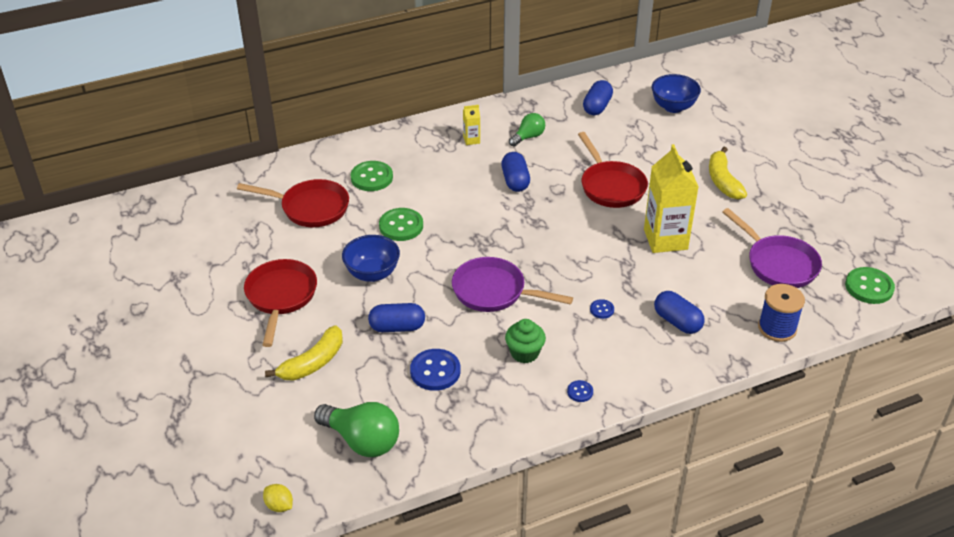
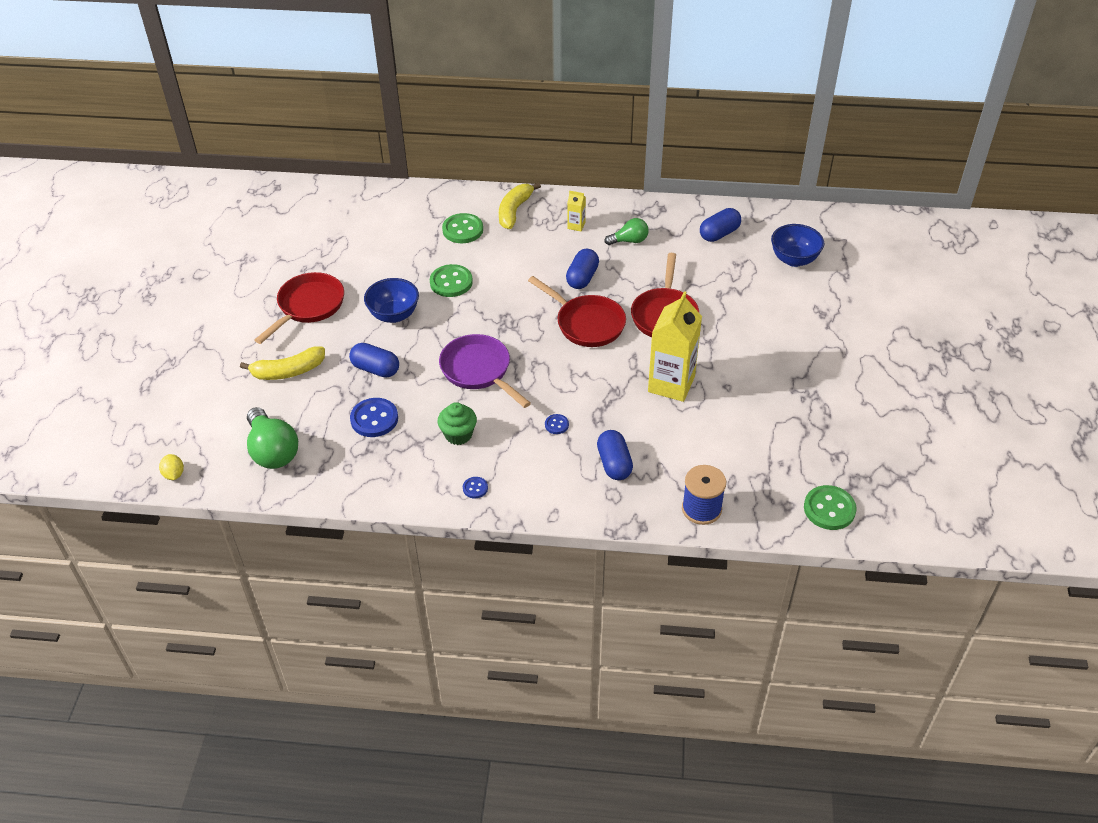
camera: 30 degrees right, 5 degrees up
red pan [237,179,349,227] -> red pan moved to [528,276,626,347]
yellow banana [709,147,747,199] -> yellow banana moved to [499,183,541,229]
purple pan [722,208,822,288] -> none

